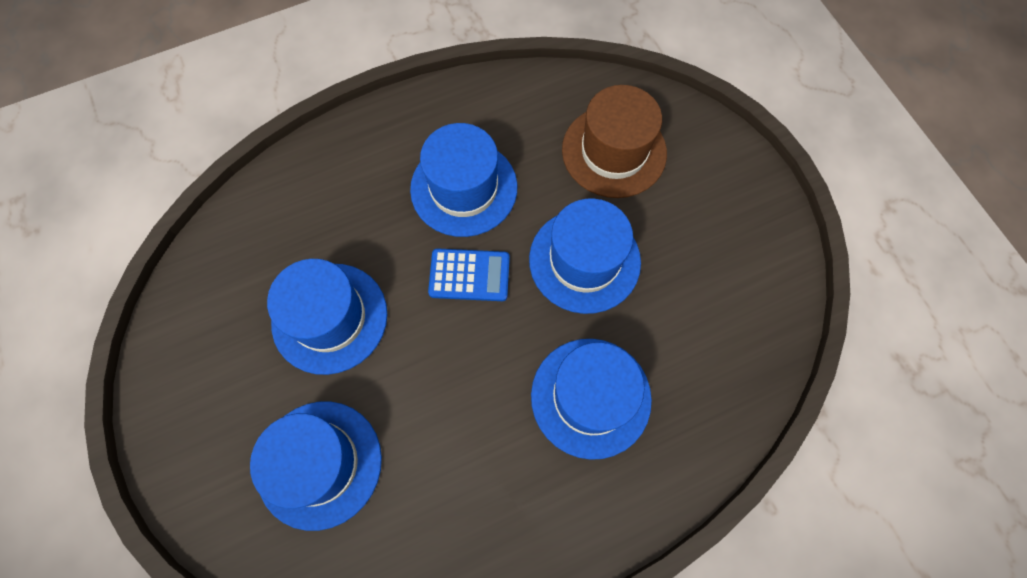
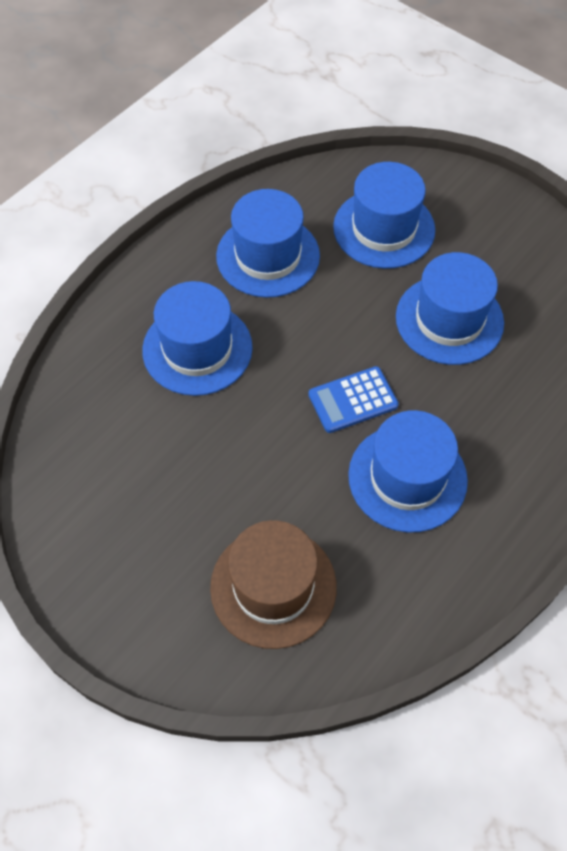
camera: 155 degrees right, 10 degrees down
blue hat [529,198,641,314] -> blue hat moved to [216,189,320,298]

